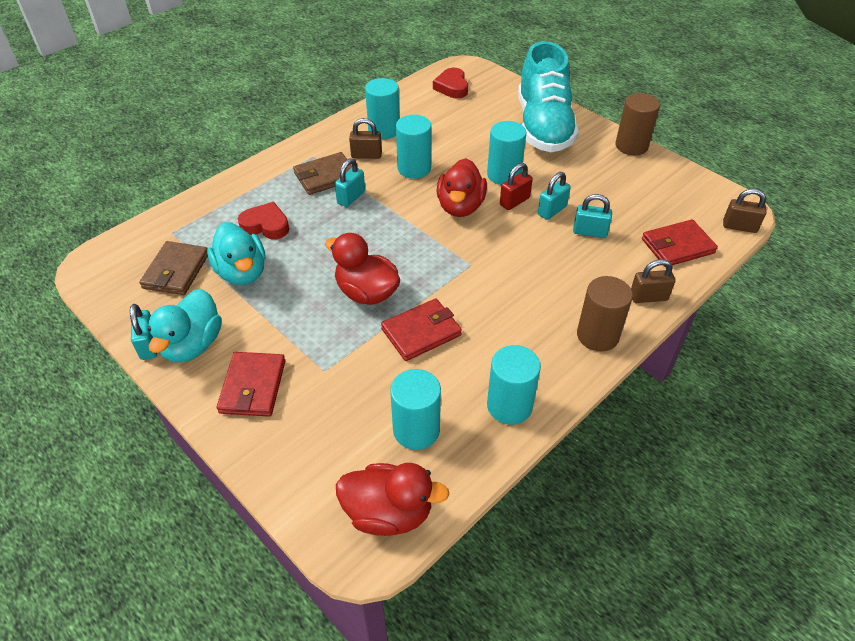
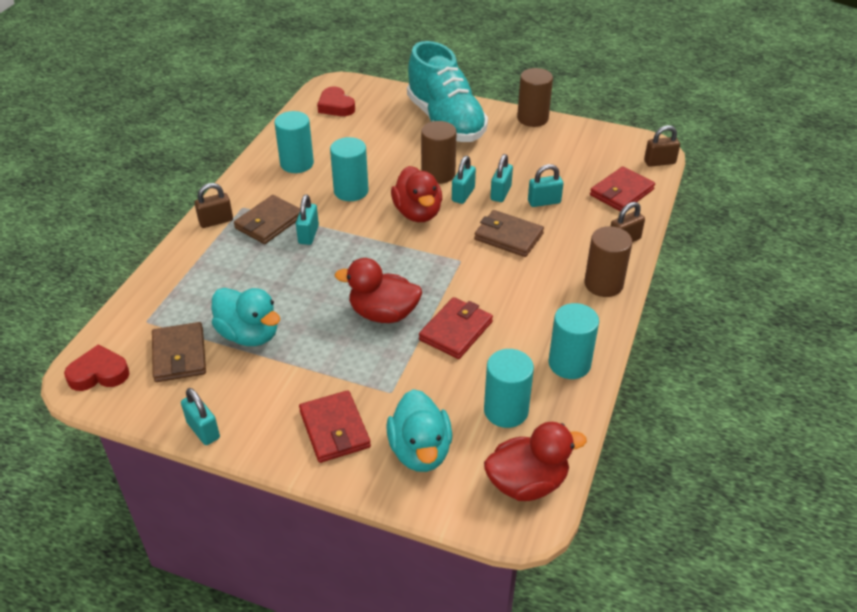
camera: 25 degrees left, 5 degrees down
turquoise duck [148,289,222,362] -> turquoise duck moved to [386,389,452,472]
red heart [238,202,289,239] -> red heart moved to [64,344,130,391]
brown padlock [349,118,382,159] -> brown padlock moved to [195,183,233,228]
turquoise cylinder [487,121,527,185] -> brown cylinder [421,121,456,184]
red padlock [500,163,533,210] -> turquoise padlock [452,156,476,204]
none -> brown wallet [474,210,544,257]

